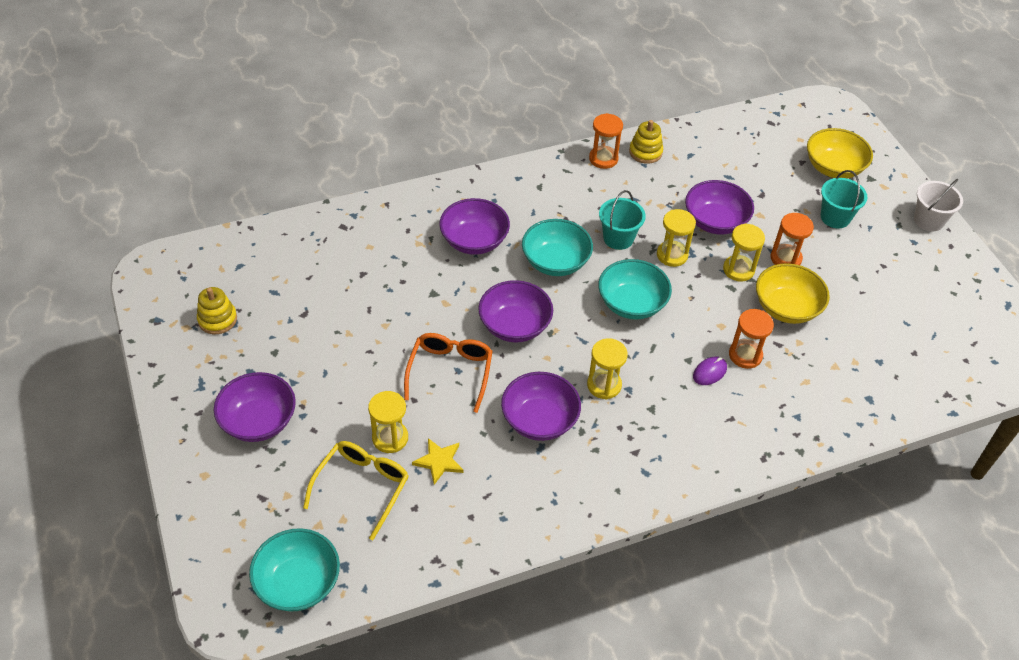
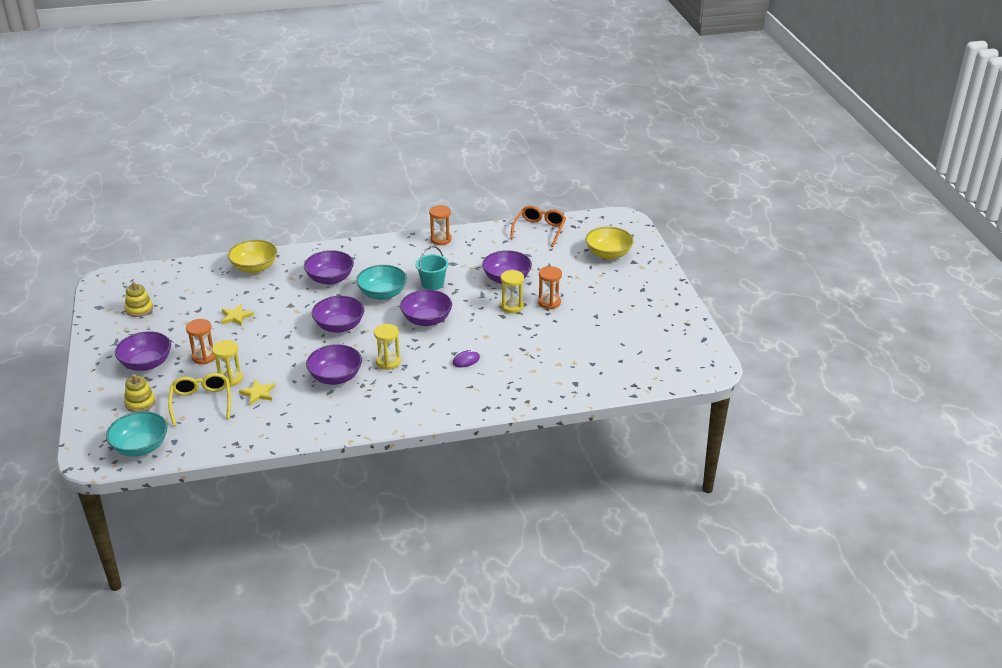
camera: 10 degrees right, 15 degrees down
yellow glasses [303,441,409,540] -> yellow glasses turned 45 degrees counterclockwise [168,373,231,426]
orange glasses [404,333,493,413] -> orange glasses moved to [510,206,566,247]
turquoise bowl [598,259,672,320] -> purple bowl [400,290,452,326]
yellow stacking toy [629,120,663,164] -> yellow stacking toy moved to [124,374,156,412]
yellow hourglass [657,209,696,267] -> none
orange hourglass [729,309,774,369] -> orange hourglass moved to [186,319,215,364]
yellow bowl [756,263,830,324] -> yellow bowl moved to [228,240,277,273]
turquoise bucket [821,170,867,229] -> none
white bucket [914,179,963,231] -> none
none -> yellow star [221,304,254,326]

